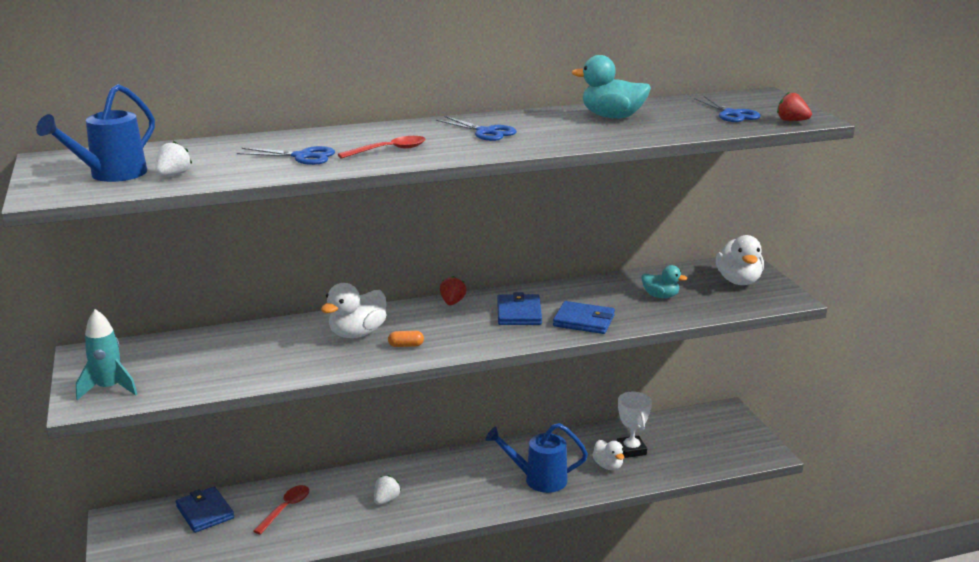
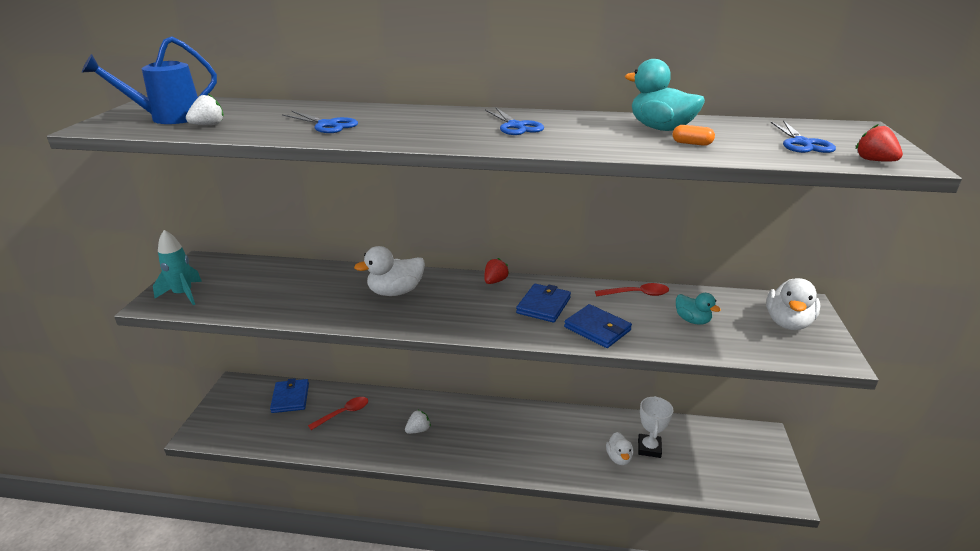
camera: 25 degrees right, 5 degrees up
red spoon [338,136,425,159] -> red spoon moved to [595,283,669,296]
orange capsule [388,331,424,347] -> orange capsule moved to [673,125,715,146]
blue watering can [485,423,588,493] -> none

